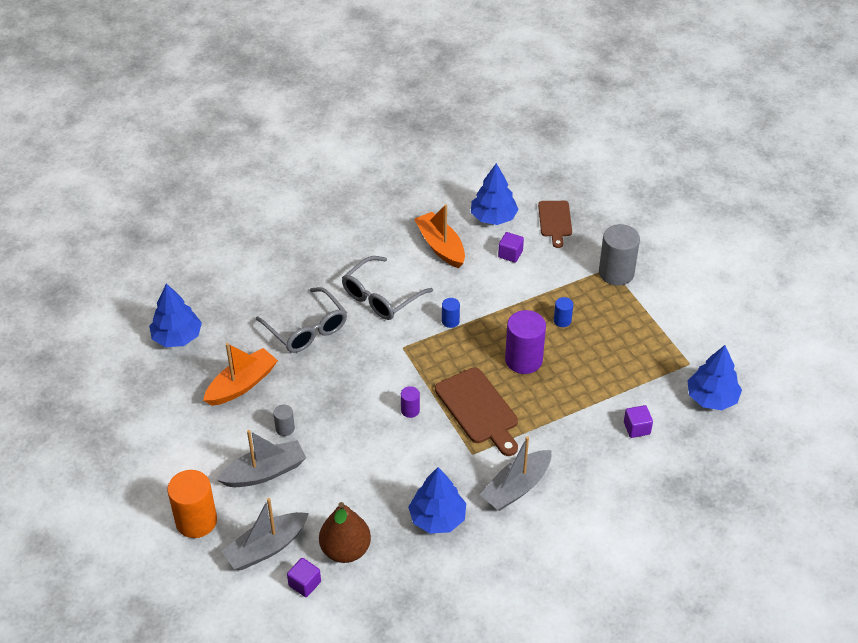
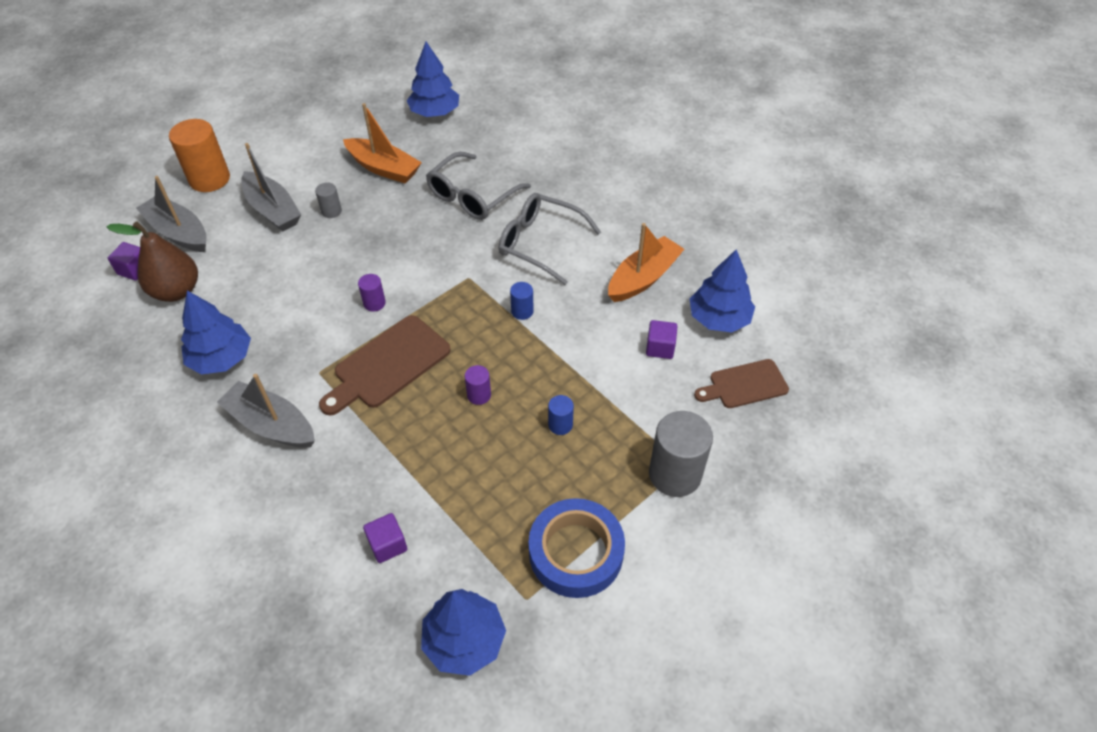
camera: 75 degrees right, 5 degrees up
purple cylinder [505,310,546,374] -> purple cylinder [465,365,491,405], size x0.49
none -> blue tape [529,498,625,598]

